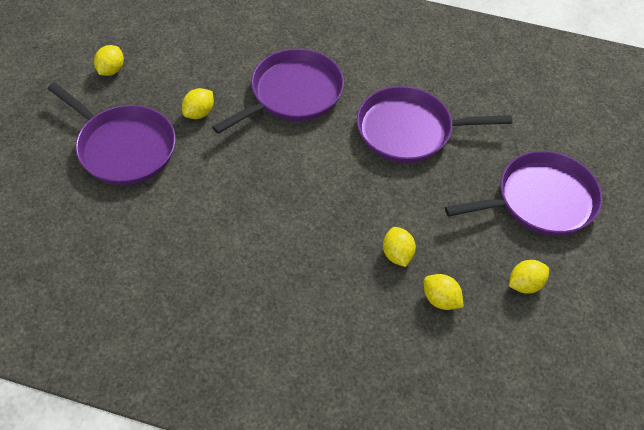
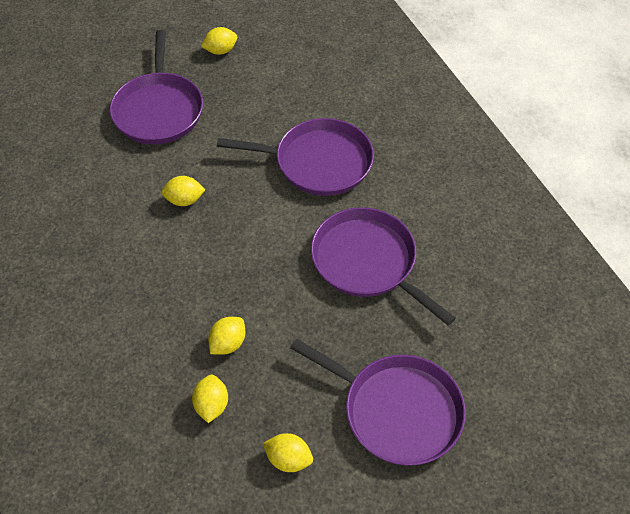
camera: 50 degrees right, 0 degrees up
yellow lemon [182,88,214,119] -> yellow lemon moved to [161,176,206,206]

